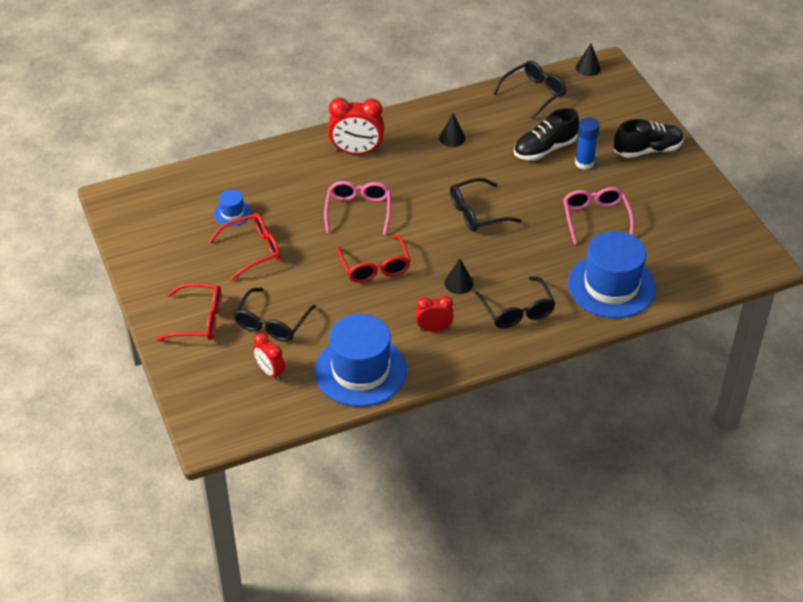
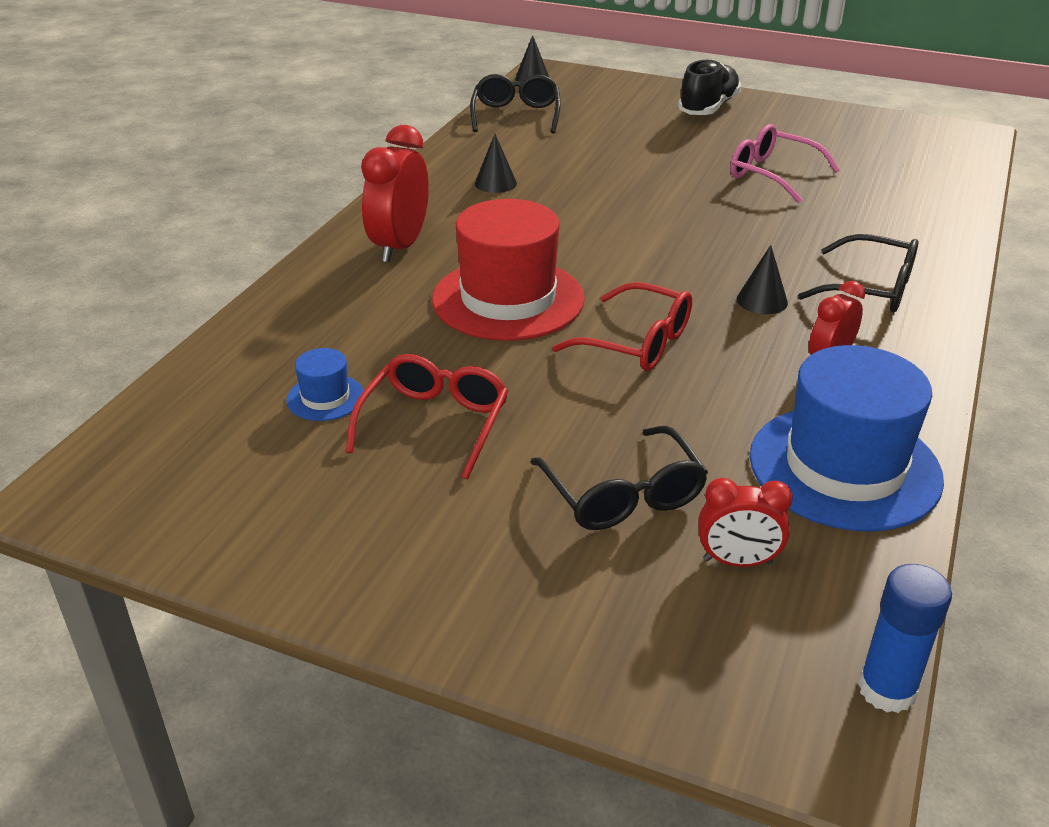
camera: 45 degrees left, 10 degrees down
red glasses [156,283,221,341] -> none
pink glasses [324,181,391,235] -> red hat [432,199,585,341]
red clock [328,98,384,155] -> red clock turned 150 degrees clockwise [361,125,429,262]
black glasses [450,178,522,232] -> none
black shoe [514,108,579,160] -> none
blue hat [568,231,656,318] -> none
blue glue stick [575,117,600,170] -> blue glue stick moved to [858,564,952,713]

